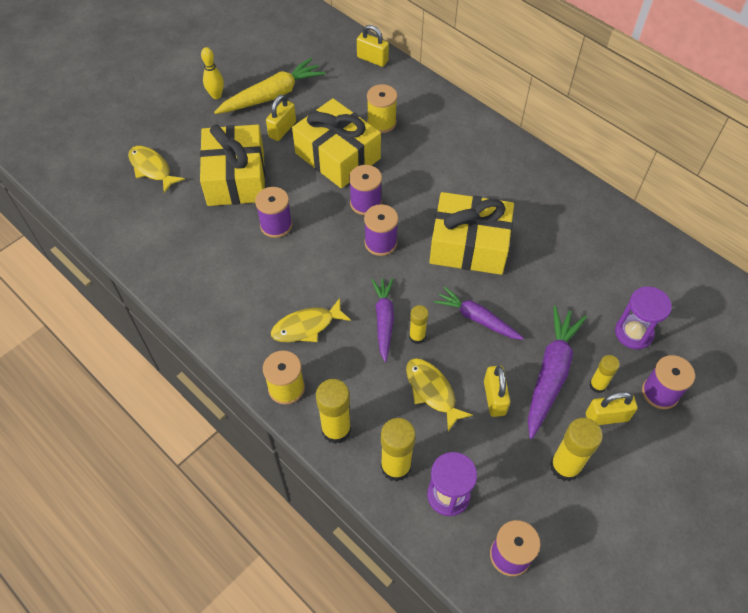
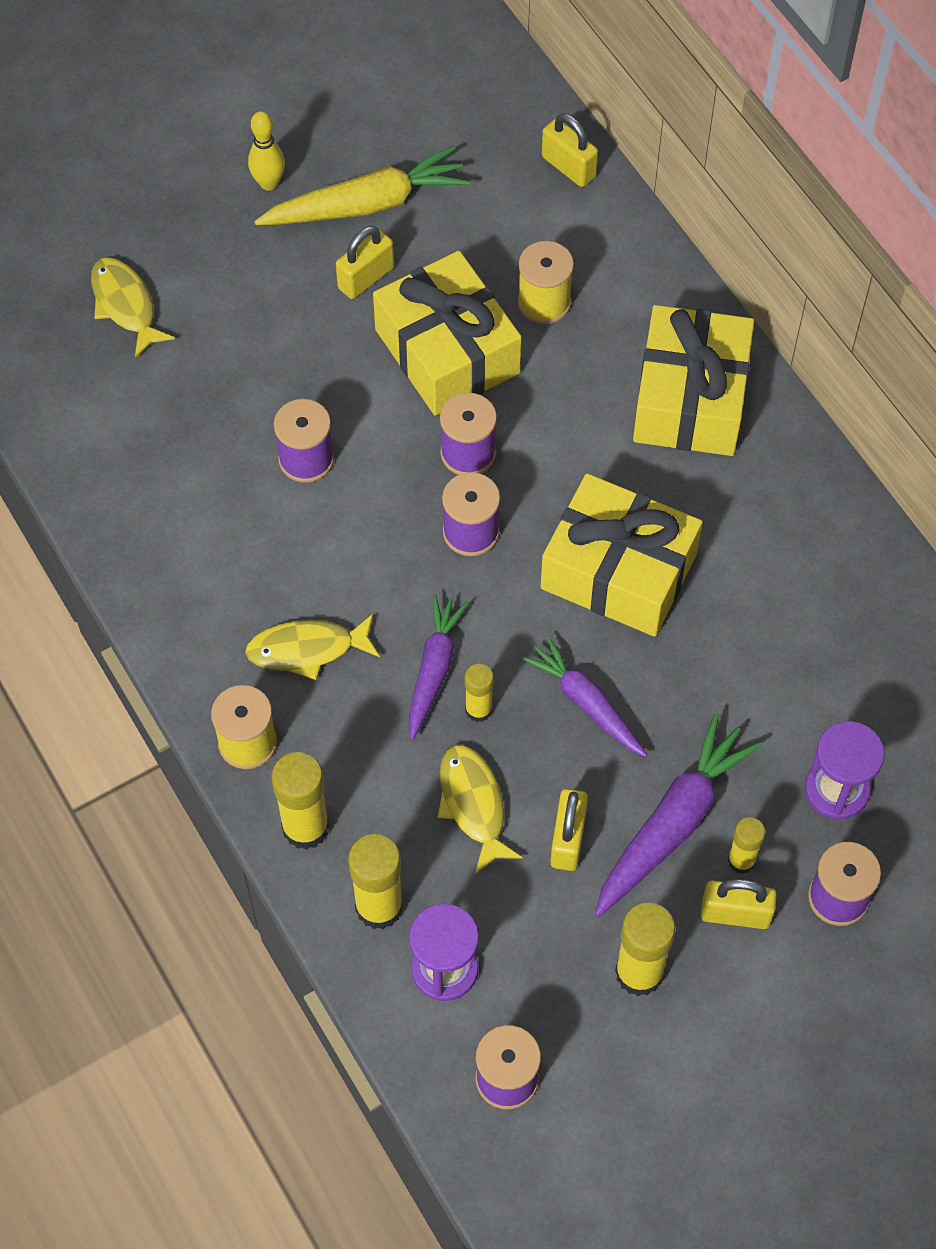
camera: 15 degrees right, 5 degrees up
yellow gift [200,125,265,206] -> yellow gift moved to [633,305,754,456]

